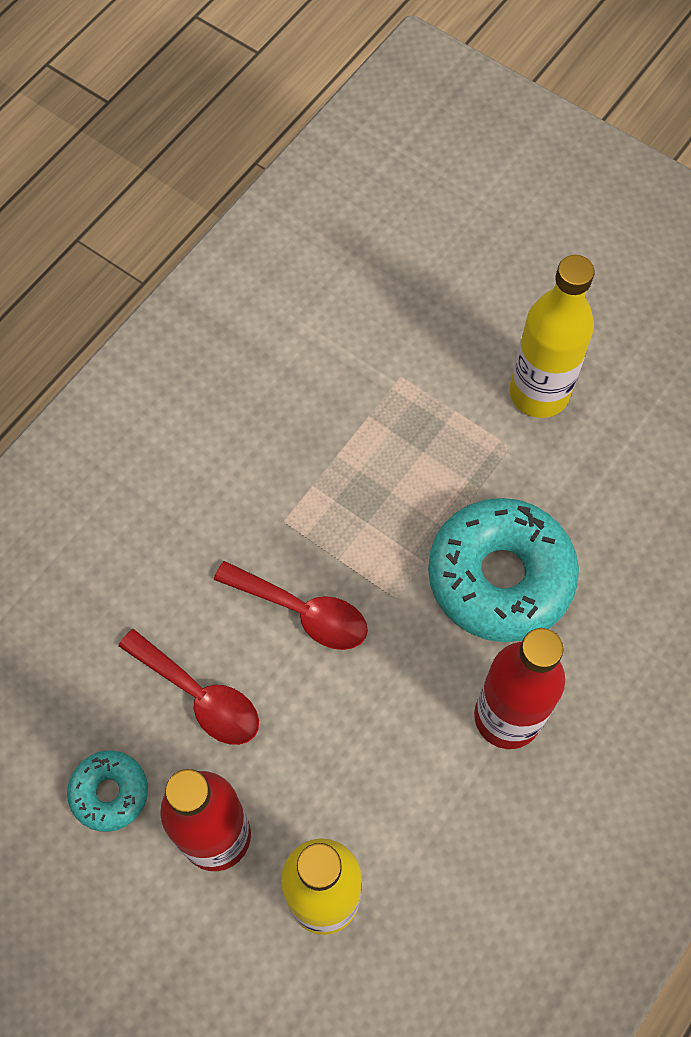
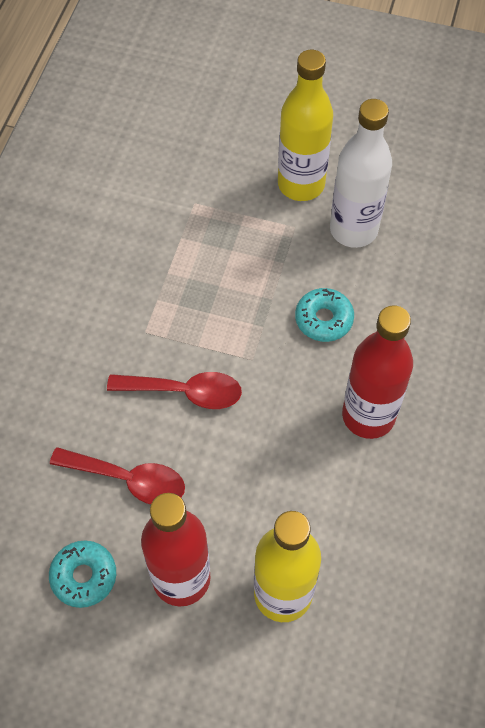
camera: 20 degrees left, 5 degrees down
turquoise donut [428,498,579,642] -> turquoise donut [295,288,354,342], size x0.50
none -> white bottle [330,99,392,248]

